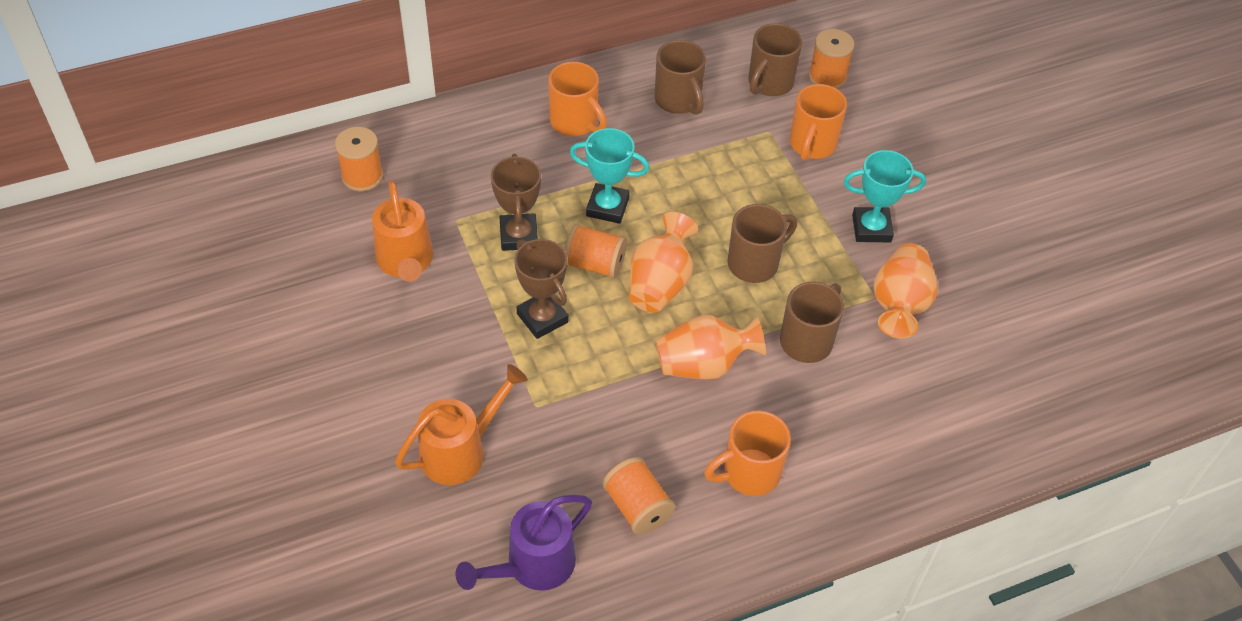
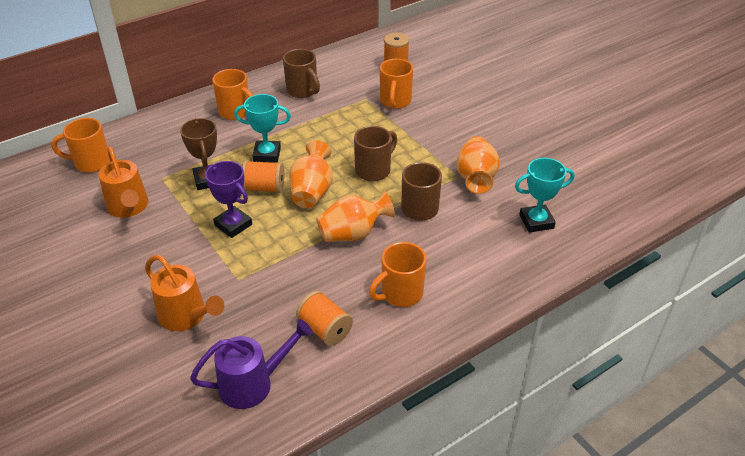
camera: 10 degrees left, 10 degrees down
orange spool [335,127,383,191] -> orange mug [51,118,110,173]
orange watering can [395,364,528,485] -> orange watering can turned 90 degrees clockwise [145,255,224,331]
purple watering can [455,495,592,591] -> purple watering can turned 150 degrees counterclockwise [190,319,313,409]
brown trophy [515,239,569,339] -> purple trophy [205,161,252,238]
brown mug [748,23,802,96] -> none
turquoise trophy [843,150,926,242] -> turquoise trophy moved to [515,158,575,233]

